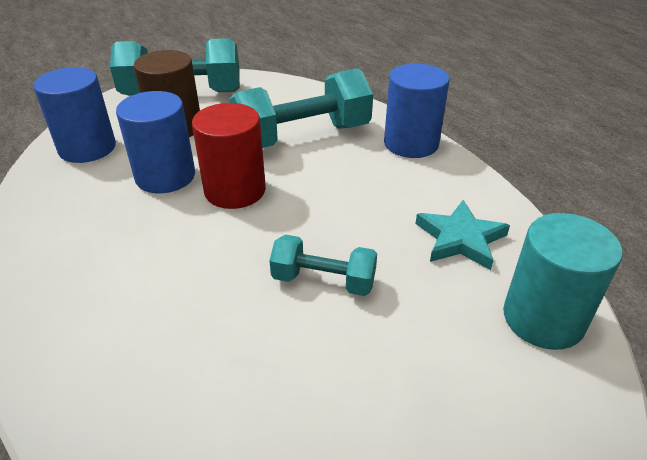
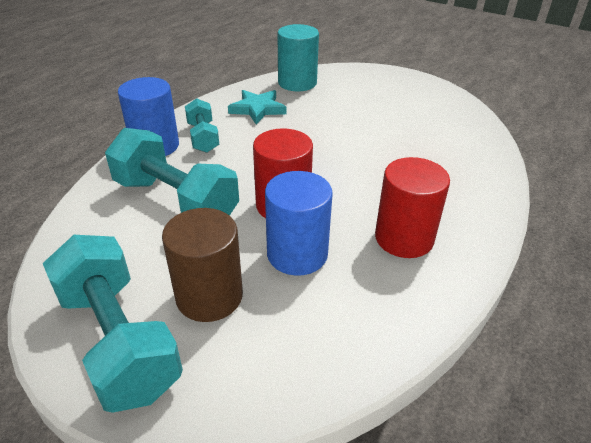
camera: 120 degrees left, 0 degrees up
blue cylinder [33,67,116,163] -> none
turquoise dumbbell [269,235,377,296] -> turquoise dumbbell moved to [185,98,219,153]
none -> red cylinder [375,157,450,258]

